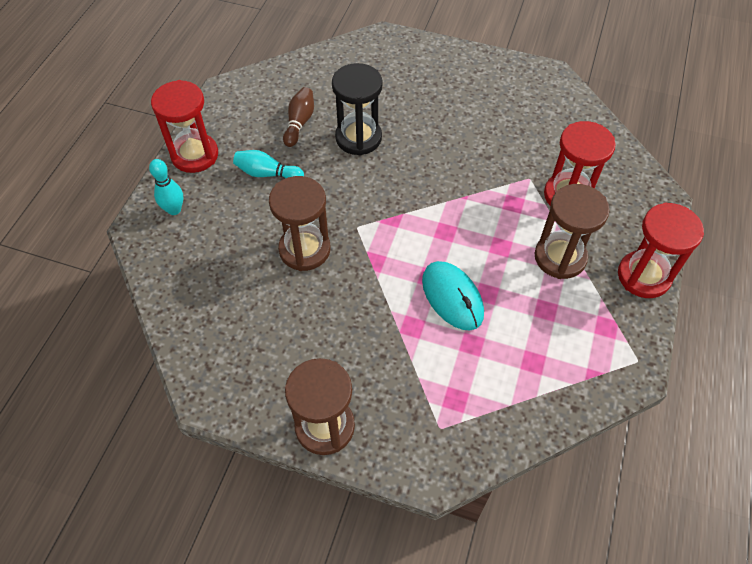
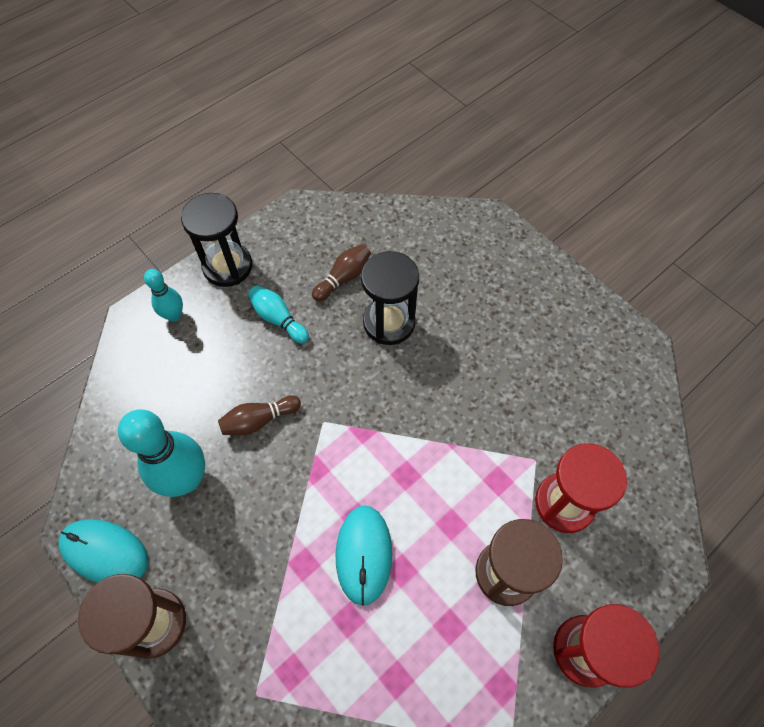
camera: 30 degrees right, 5 degrees up
red hourglass [151,80,218,173] -> black hourglass [181,193,252,287]
brown hourglass [269,176,331,271] -> brown bowling pin [218,395,301,435]
none -> turquoise mouse [58,519,148,583]
none -> turquoise bowling pin [118,409,205,497]

